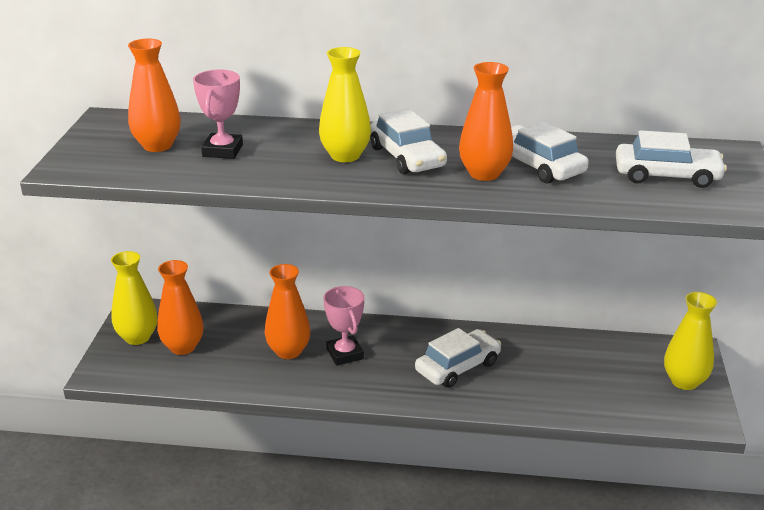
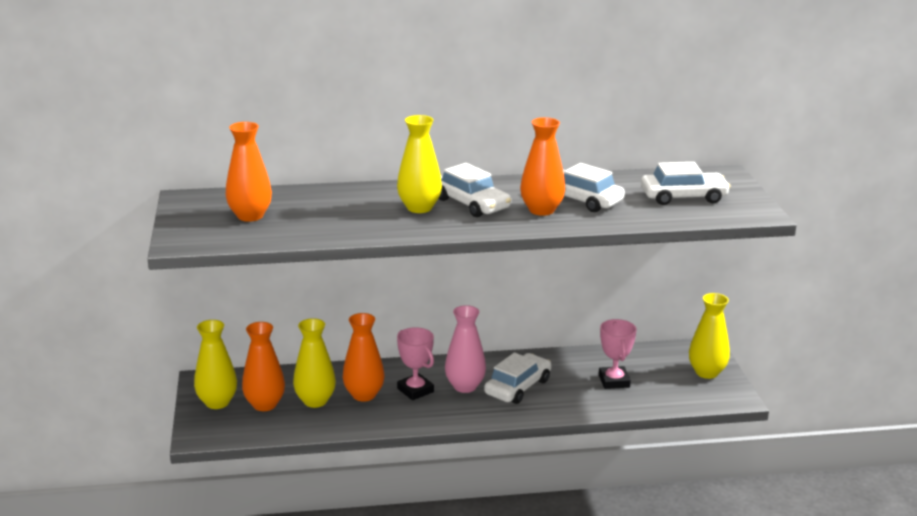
camera: 15 degrees left, 5 degrees down
pink trophy [193,70,243,159] -> pink trophy moved to [599,319,637,389]
none -> yellow vase [293,318,336,408]
none -> pink vase [445,305,486,393]

